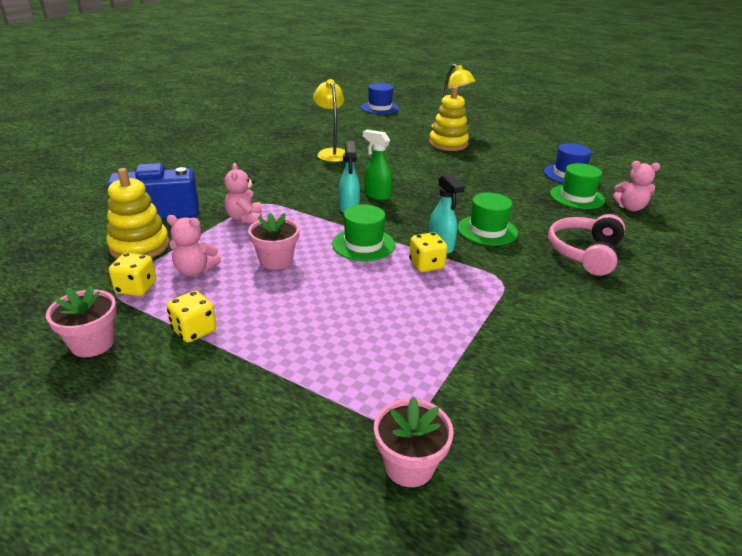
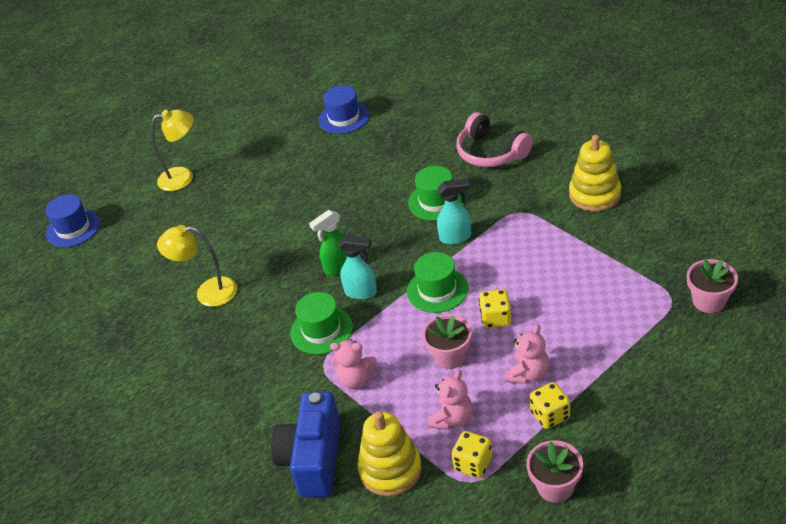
camera: 65 degrees left, 10 degrees up
yellow dice [409,232,447,272] -> yellow dice moved to [479,289,511,328]
yellow stacking toy [429,86,469,151] -> yellow stacking toy moved to [569,135,621,212]
green hat [550,163,605,209] -> green hat moved to [290,292,353,354]
pink teddy bear [612,161,660,211] -> pink teddy bear moved to [505,324,549,384]

